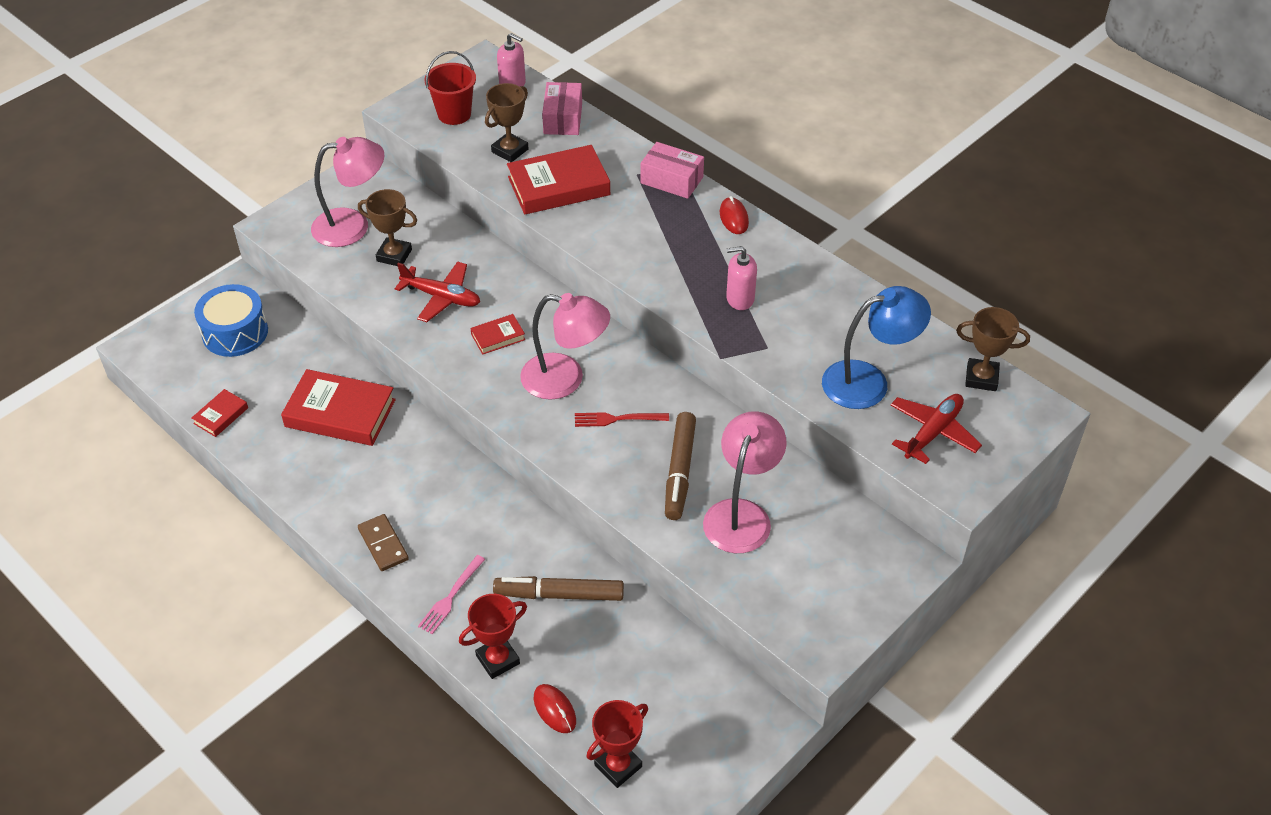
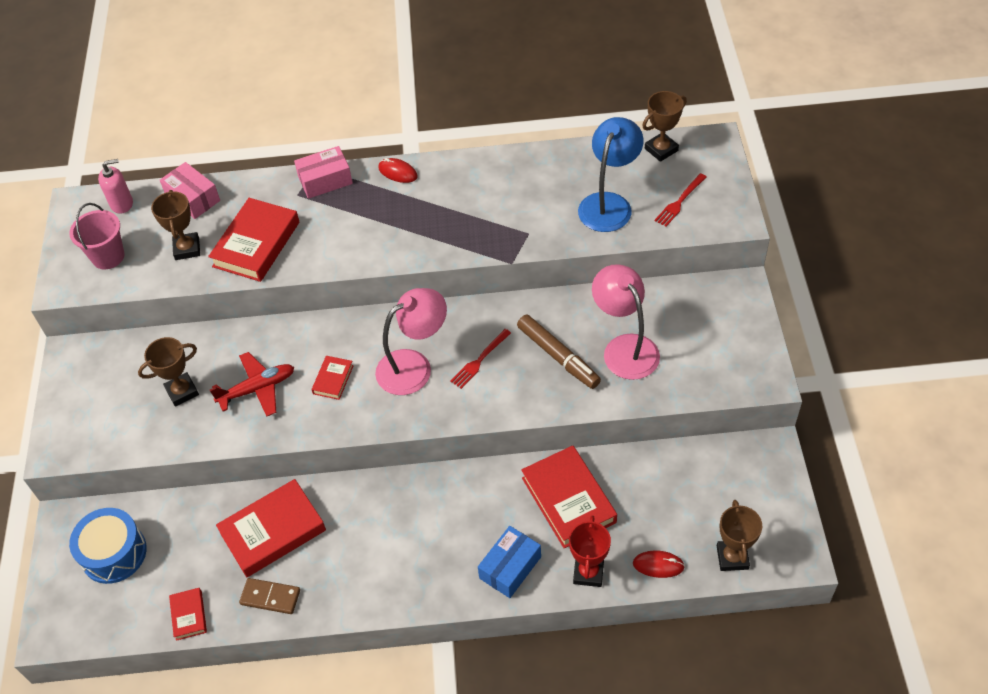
camera: 45 degrees left, 5 degrees up
pink lamp [311,137,385,247] -> none
brown domino [358,514,409,571] -> brown domino moved to [239,578,300,614]
pink fork [418,555,485,634] -> blue box [478,526,541,598]
red bucket [425,51,476,125] -> pink bucket [69,203,125,269]
brown marker [493,576,624,601] -> red book [521,446,617,548]
red trophy [586,700,648,788] -> brown trophy [717,500,762,571]
pink soap dispenser [726,246,757,310] -> none
red plane [891,394,982,464] -> red fork [654,173,706,227]

